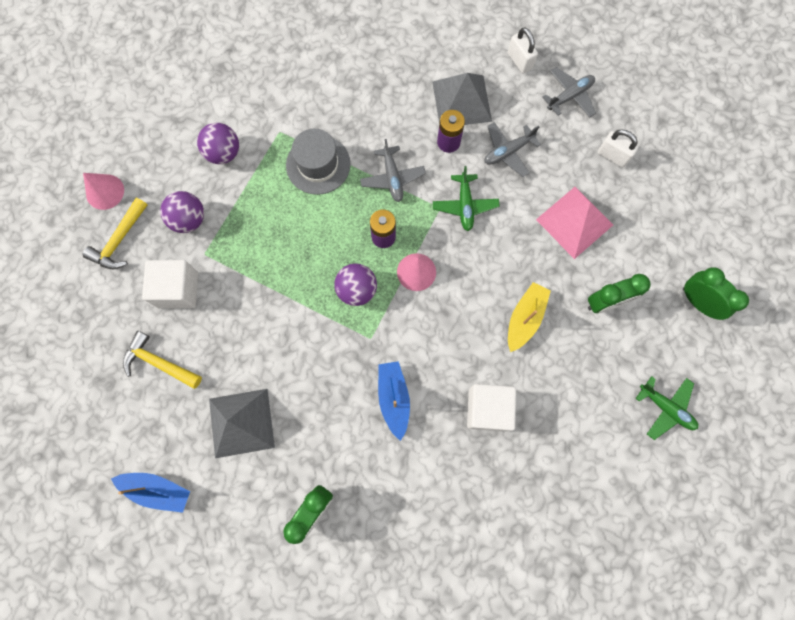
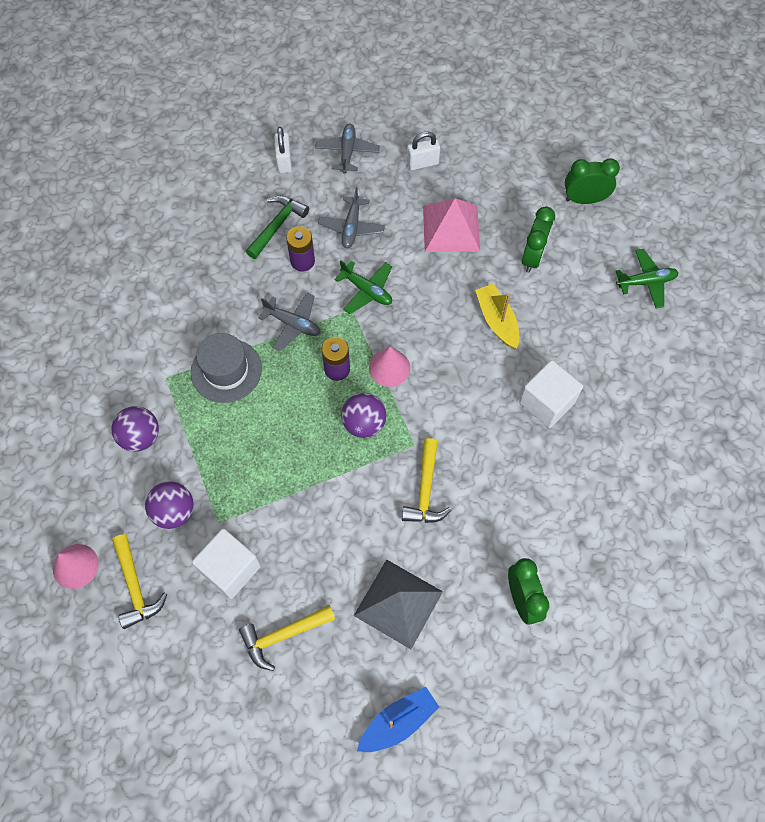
camera: 50 degrees left, 10 degrees down
blue boat [378,361,410,441] -> none
grey pyramid [432,73,492,125] -> green hammer [246,196,309,259]
white padlock [508,27,538,74] -> white padlock turned 75 degrees clockwise [274,127,292,173]
none -> yellow hammer [402,438,451,523]

